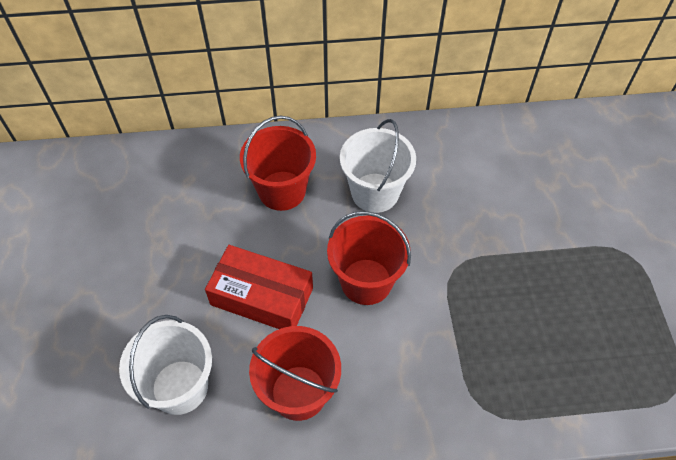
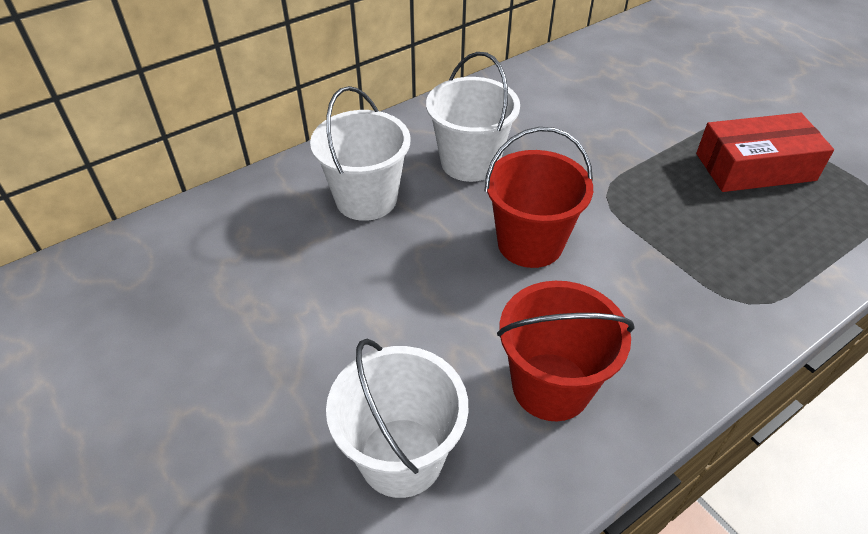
camera: 30 degrees left, 10 degrees down
red box [205,245,313,329] -> red box moved to [696,113,834,192]
red bucket [240,115,316,211] -> white bucket [310,86,411,221]

